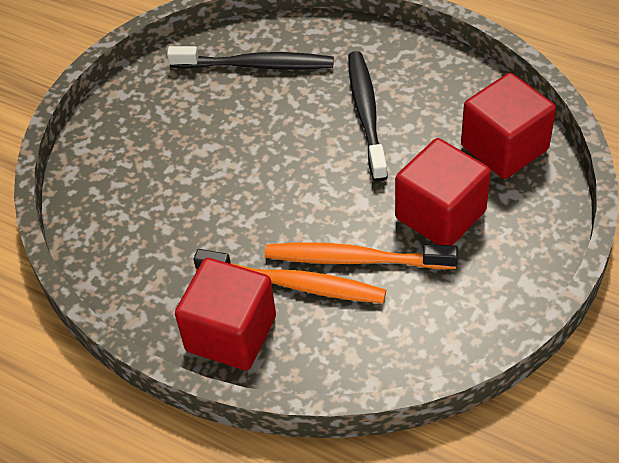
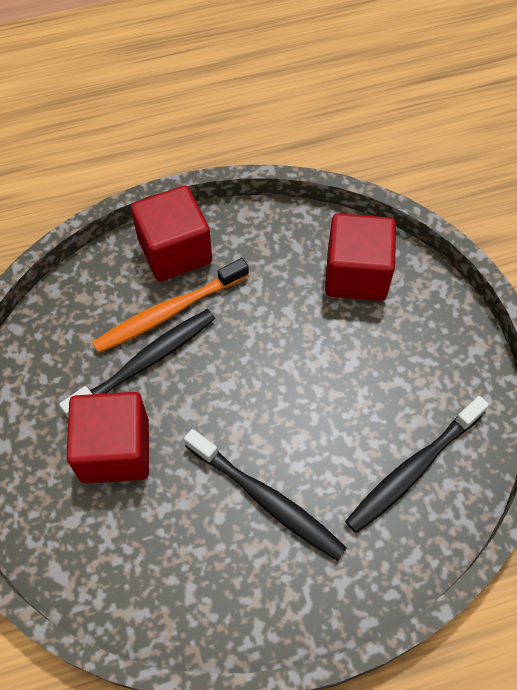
camera: 130 degrees right, 10 degrees up
orange toothbrush [265,243,458,269] -> black toothbrush [59,309,215,418]
red cube [461,73,556,179] -> red cube moved to [325,213,396,301]

